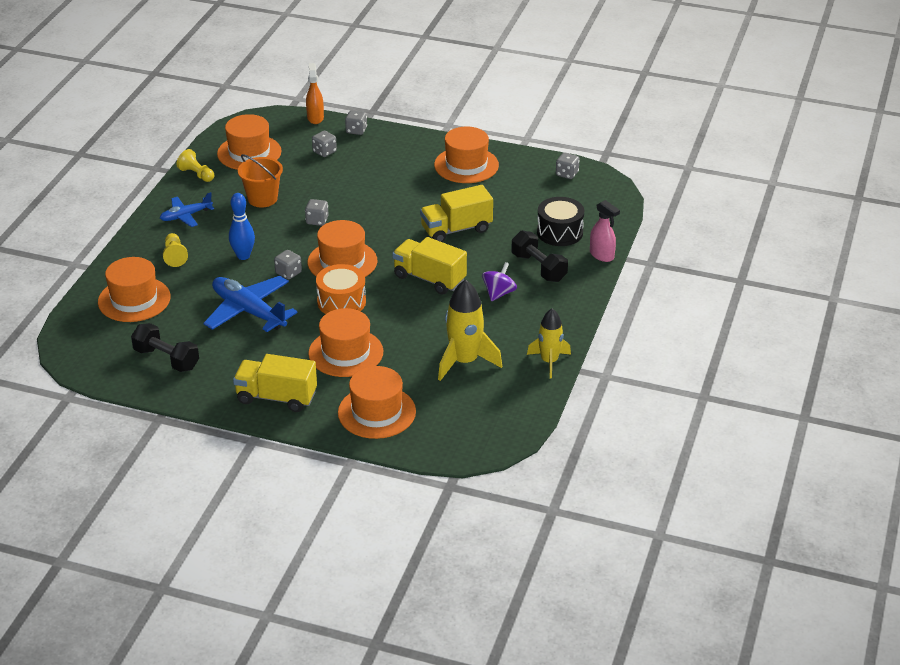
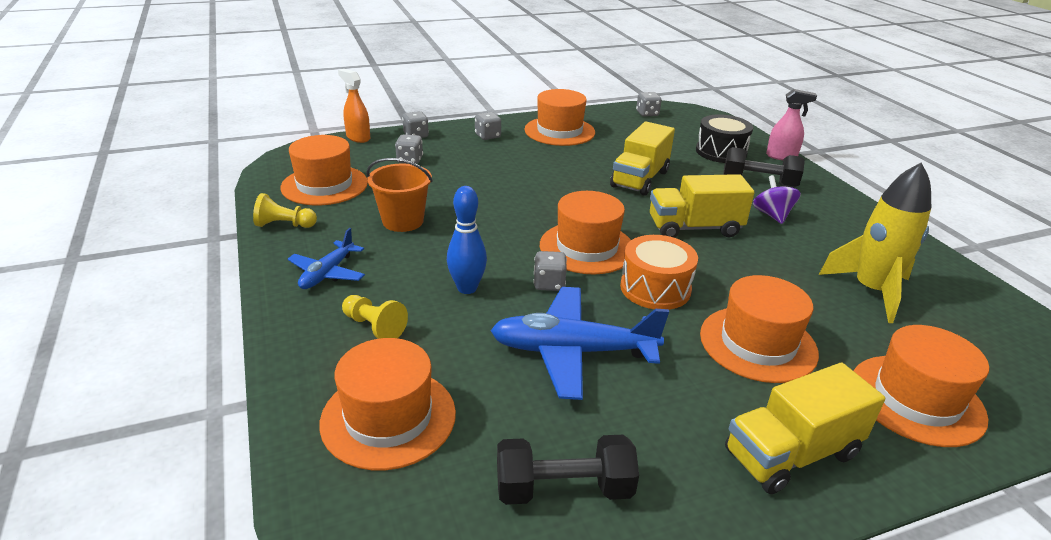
camera: 40 degrees left, 5 degrees down
grey dice [305,199,329,226] -> grey dice moved to [475,112,501,140]
yellow rocket [527,308,571,378] -> none

